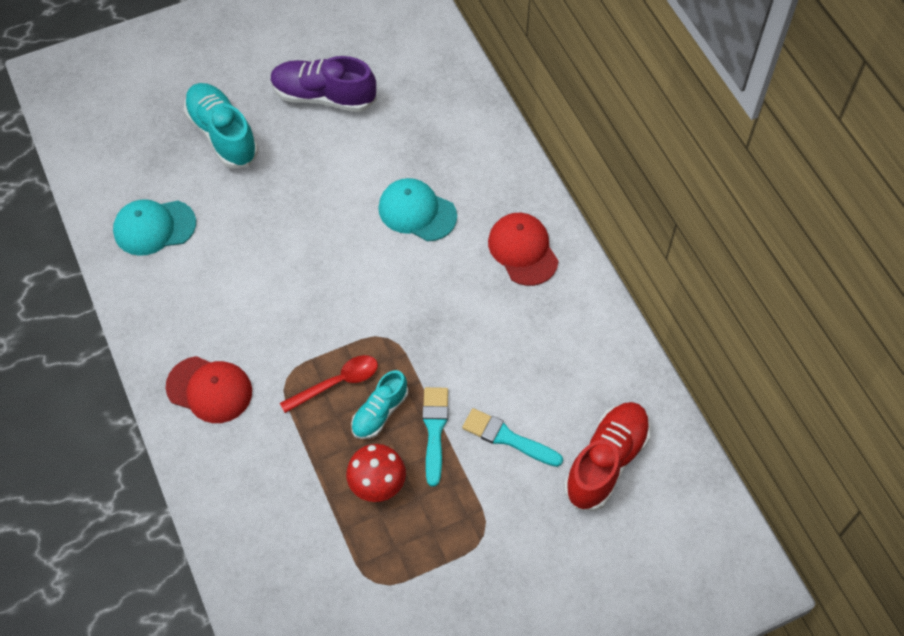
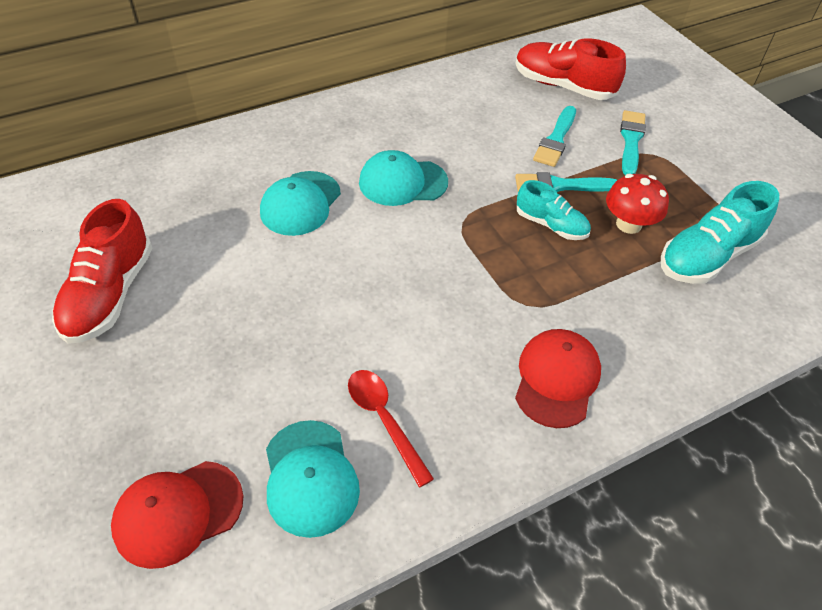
camera: 95 degrees left, 10 degrees down
turquoise shoe [184,83,259,169] -> turquoise shoe moved to [661,181,779,284]
purple shoe [270,56,377,112] -> red shoe [52,199,152,344]
red spoon [280,355,378,413] -> red spoon moved to [348,370,434,487]
red cap [488,213,558,286] -> red cap moved to [111,461,243,569]
none -> turquoise cap [359,150,448,206]
none -> turquoise brush [620,110,646,175]

